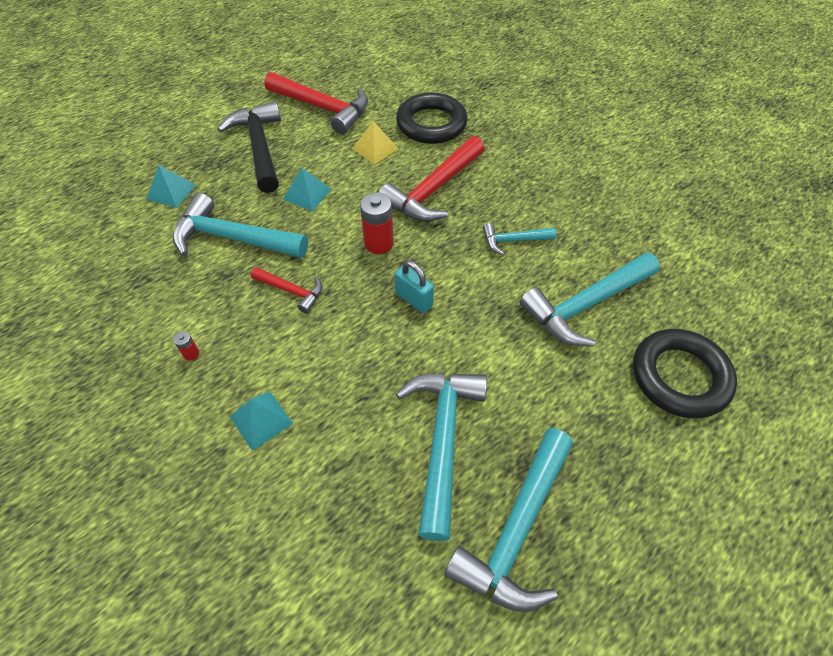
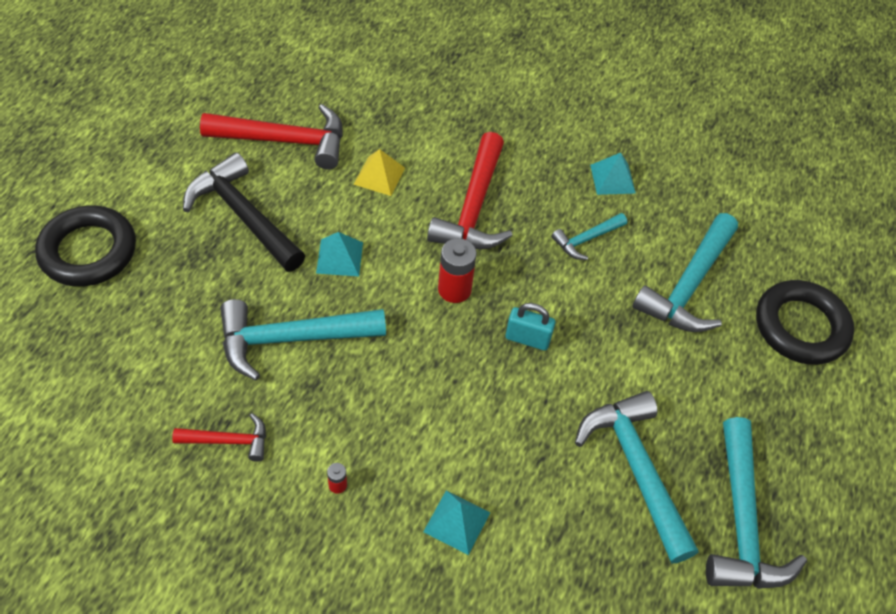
camera: 30 degrees left, 0 degrees up
turquoise pyramid [147,165,196,208] -> turquoise pyramid moved to [590,153,636,195]
red hammer [251,267,322,314] -> red hammer moved to [172,413,266,462]
black ring [396,93,468,144] -> black ring moved to [35,205,136,287]

